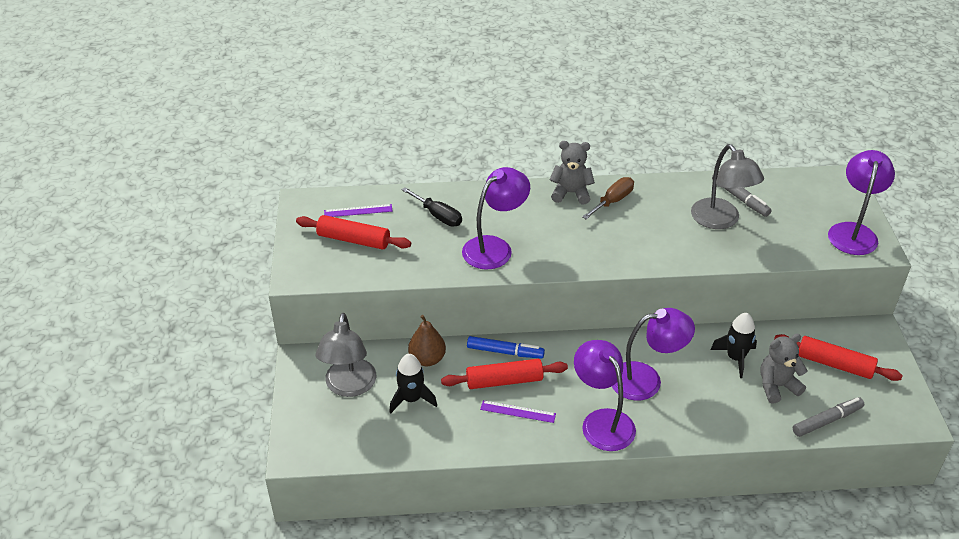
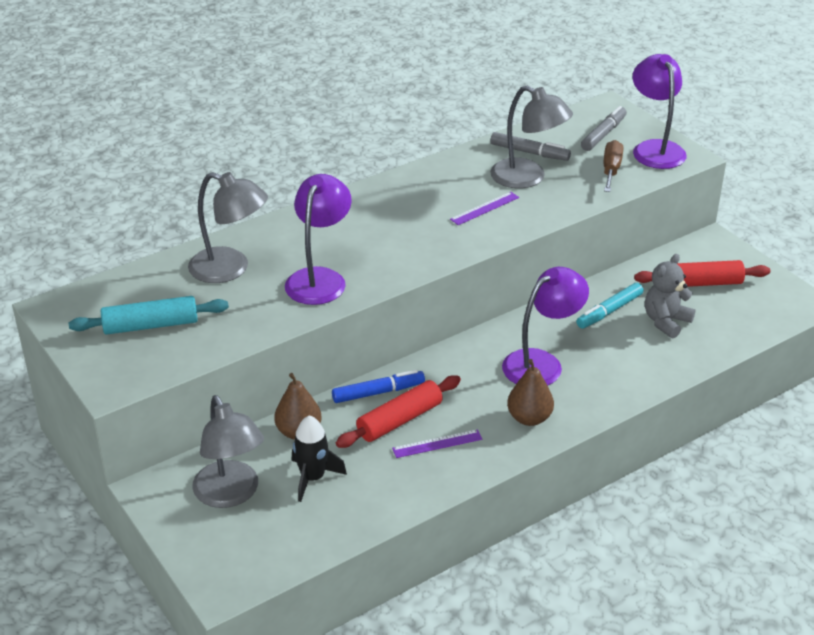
camera: 30 degrees left, 5 degrees down
red rolling pin [296,215,411,250] -> turquoise rolling pin [69,296,229,335]
purple ruler [324,204,392,217] -> purple ruler moved to [450,192,519,225]
black screwdriver [401,187,462,227] -> grey lamp [188,172,268,283]
grey teddy bear [549,141,595,205] -> none
purple lamp [574,340,636,451] -> brown pear [507,359,554,426]
brown screwdriver [582,177,634,219] -> brown screwdriver moved to [604,140,623,192]
black rocket [710,313,757,378] -> turquoise marker [576,283,643,329]
grey marker [793,397,864,437] -> grey marker moved to [581,106,627,151]

